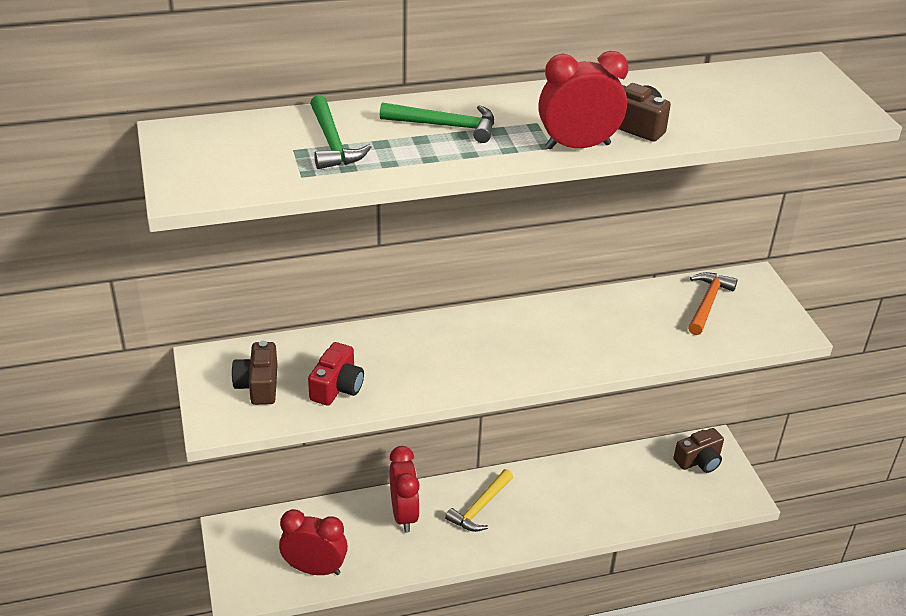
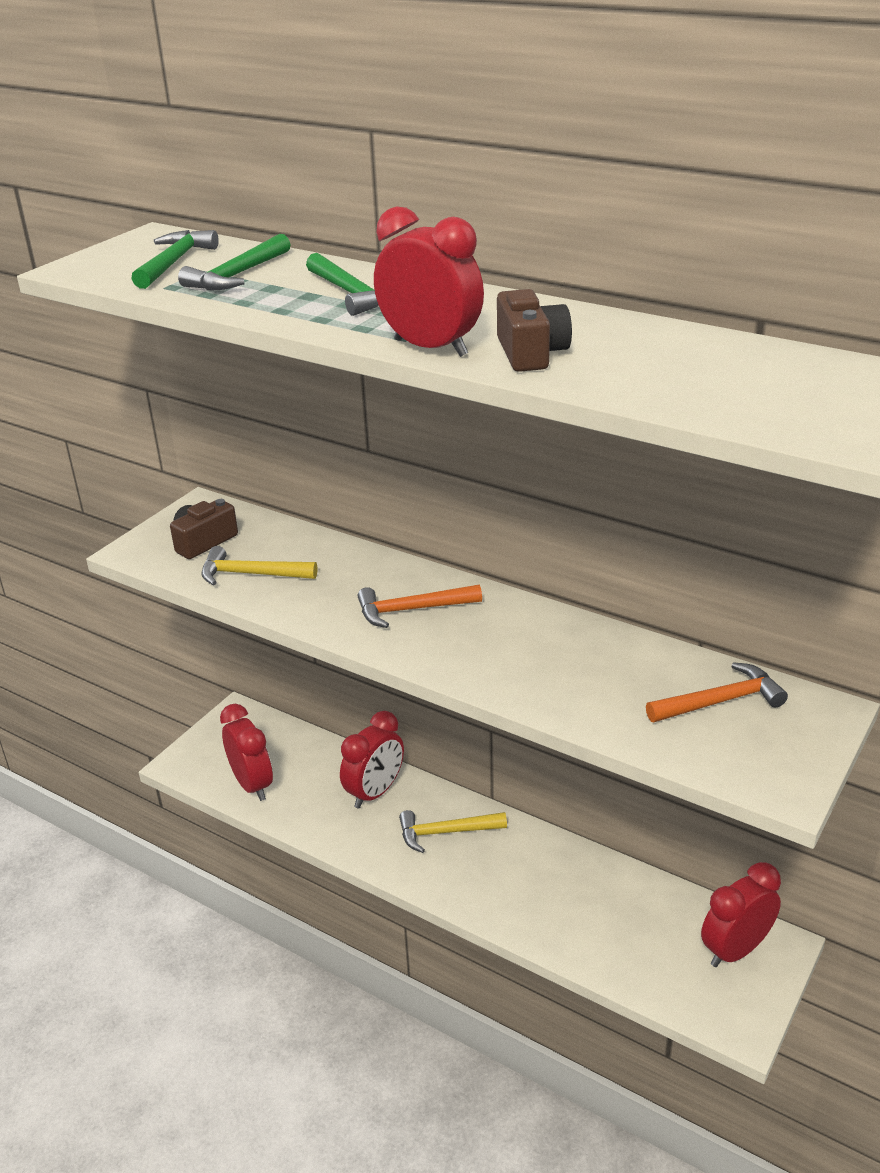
camera: 50 degrees right, 5 degrees down
red camera [308,342,364,406] -> yellow hammer [201,546,317,585]
brown camera [673,428,724,473] -> red clock [701,862,781,967]
none -> green hammer [131,230,219,289]
none -> orange hammer [358,584,482,628]

